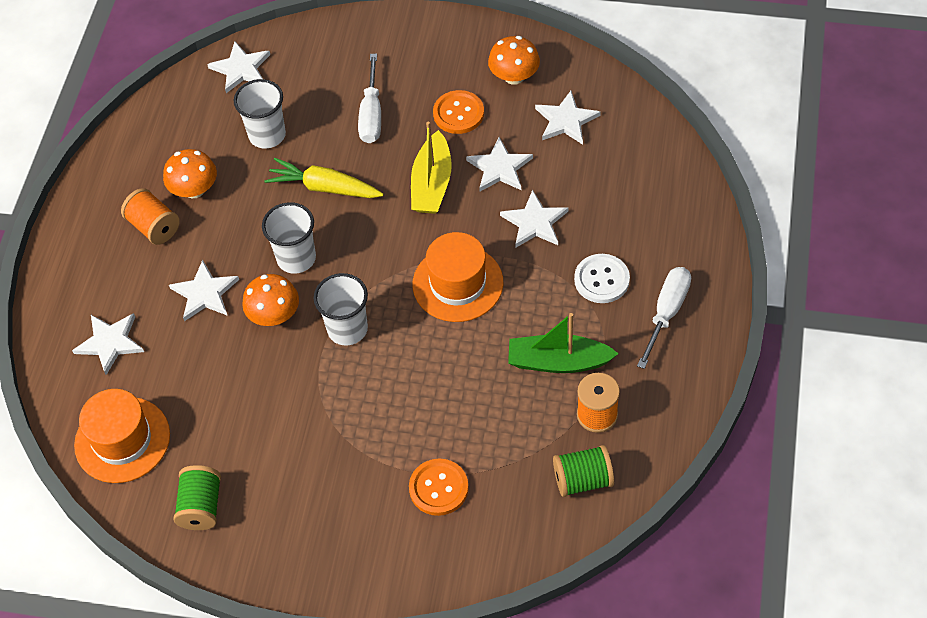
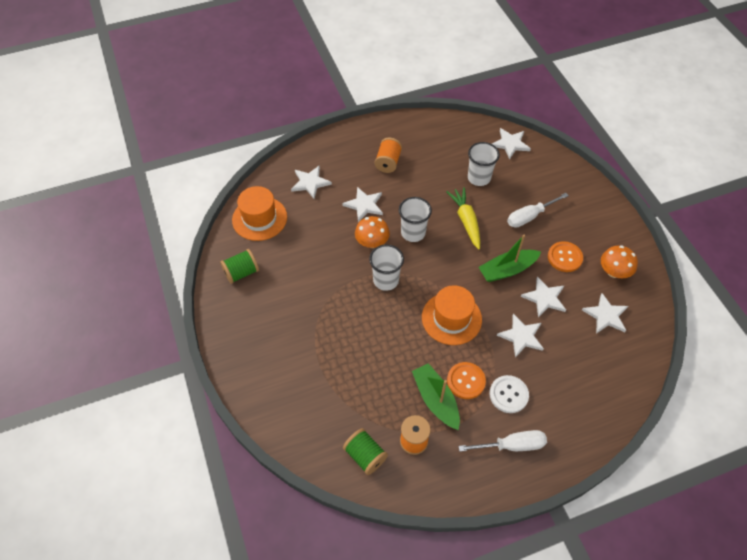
camera: 55 degrees right, 0 degrees up
orange mushroom [163,149,217,198] -> none
orange button [409,459,469,516] -> orange button moved to [447,362,486,399]
yellow boat [411,122,452,214] -> green boat [478,235,541,282]

